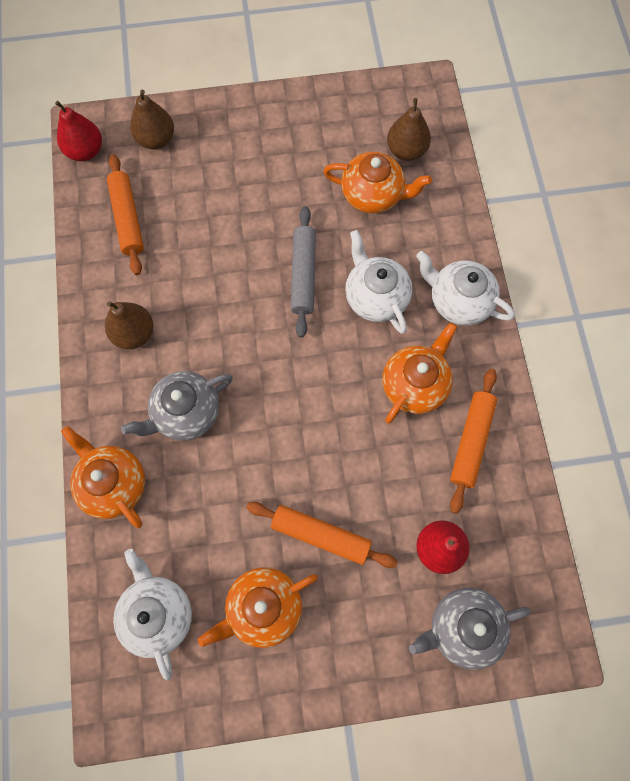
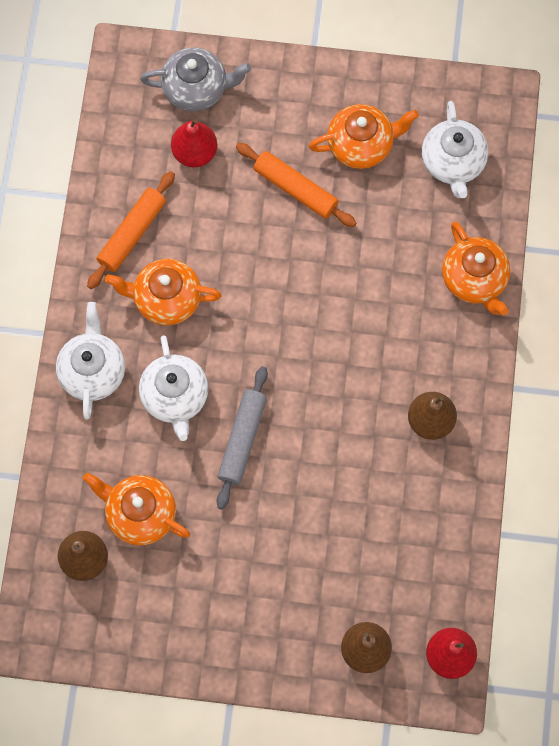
camera: 165 degrees left, 0 degrees up
orange rolling pin [107,154,144,275] -> none
grey teapot [121,371,233,441] -> none
orange teapot [382,323,457,423] -> orange teapot turned 45 degrees clockwise [105,259,221,325]
white teapot [416,251,515,325] -> white teapot turned 135 degrees counterclockwise [56,302,125,419]

